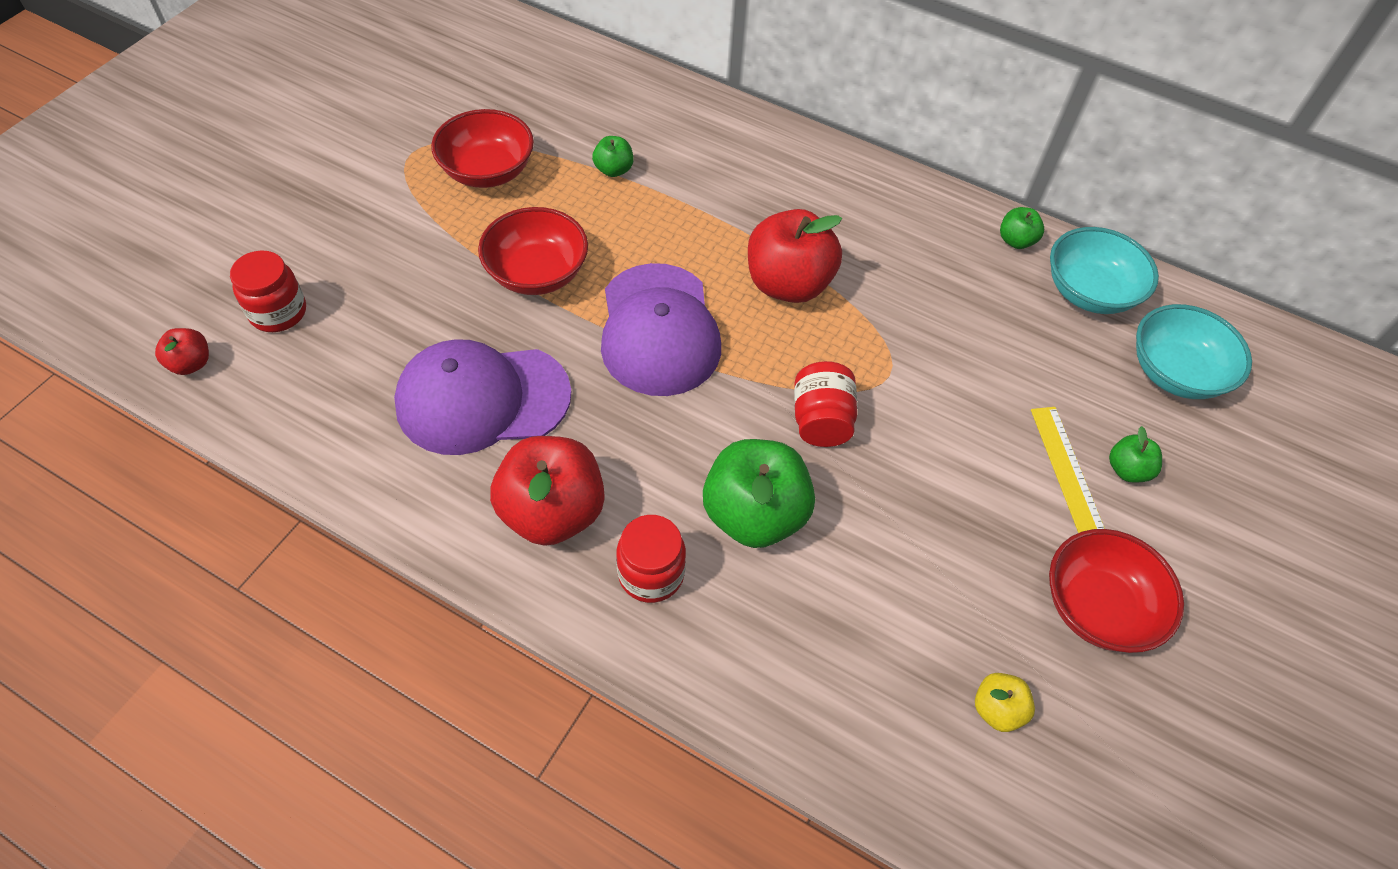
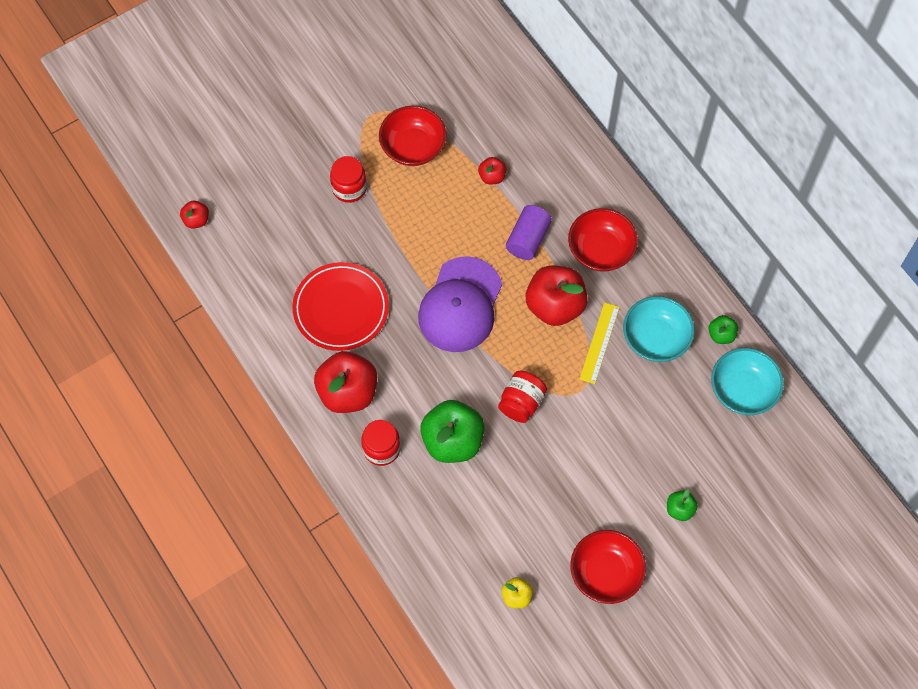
camera: 30 degrees right, 10 degrees up
red jar [230,250,306,332] -> red jar moved to [330,156,367,203]
purple cap [394,339,571,455] -> red plate [292,262,389,351]
red bowl [478,207,588,295] -> red bowl moved to [568,208,638,272]
green apple [592,136,634,177] -> red apple [478,157,507,184]
yellow ruler [1031,407,1105,533] -> yellow ruler moved to [580,302,620,384]
turquoise bowl [1136,304,1252,399] -> turquoise bowl moved to [623,296,695,362]
none -> purple cylinder [506,205,552,260]

